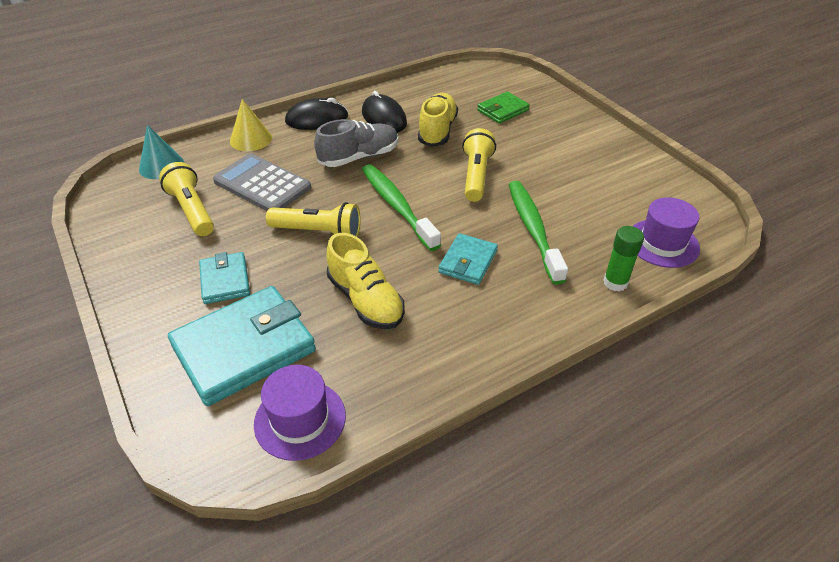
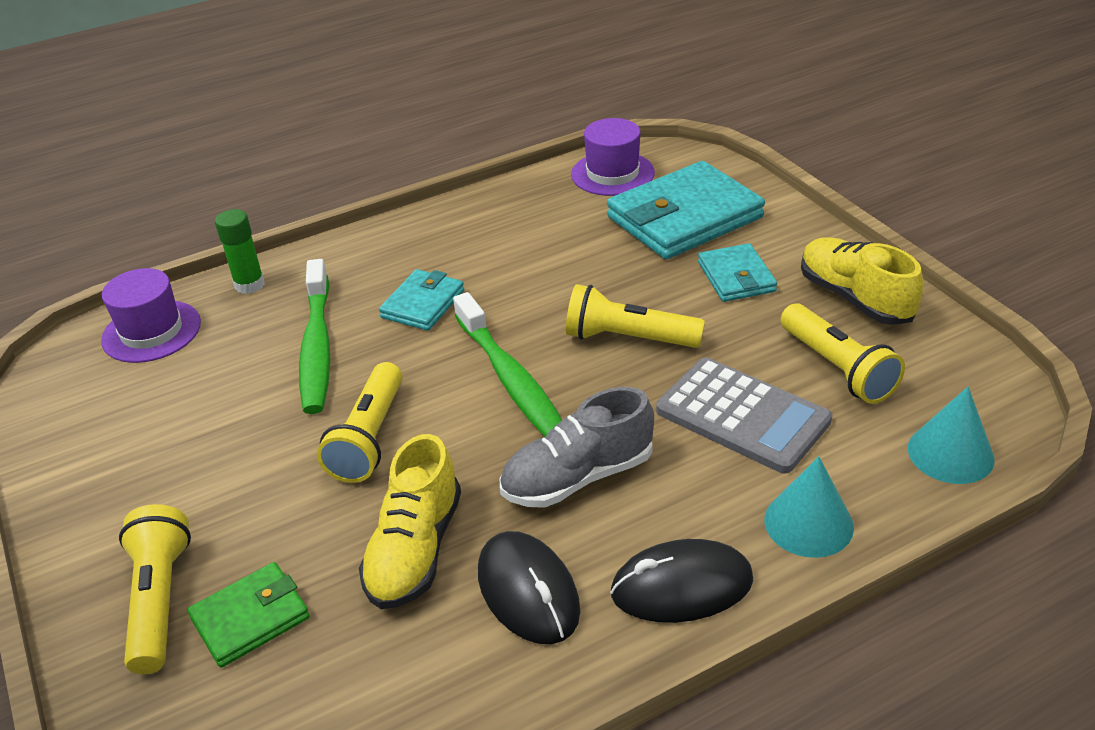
camera: 175 degrees left, 5 degrees down
yellow cone [230,99,272,151] -> turquoise cone [764,456,854,558]
yellow shoe [326,233,405,329] -> yellow shoe moved to [801,238,923,325]
none -> yellow flashlight [119,504,191,674]

